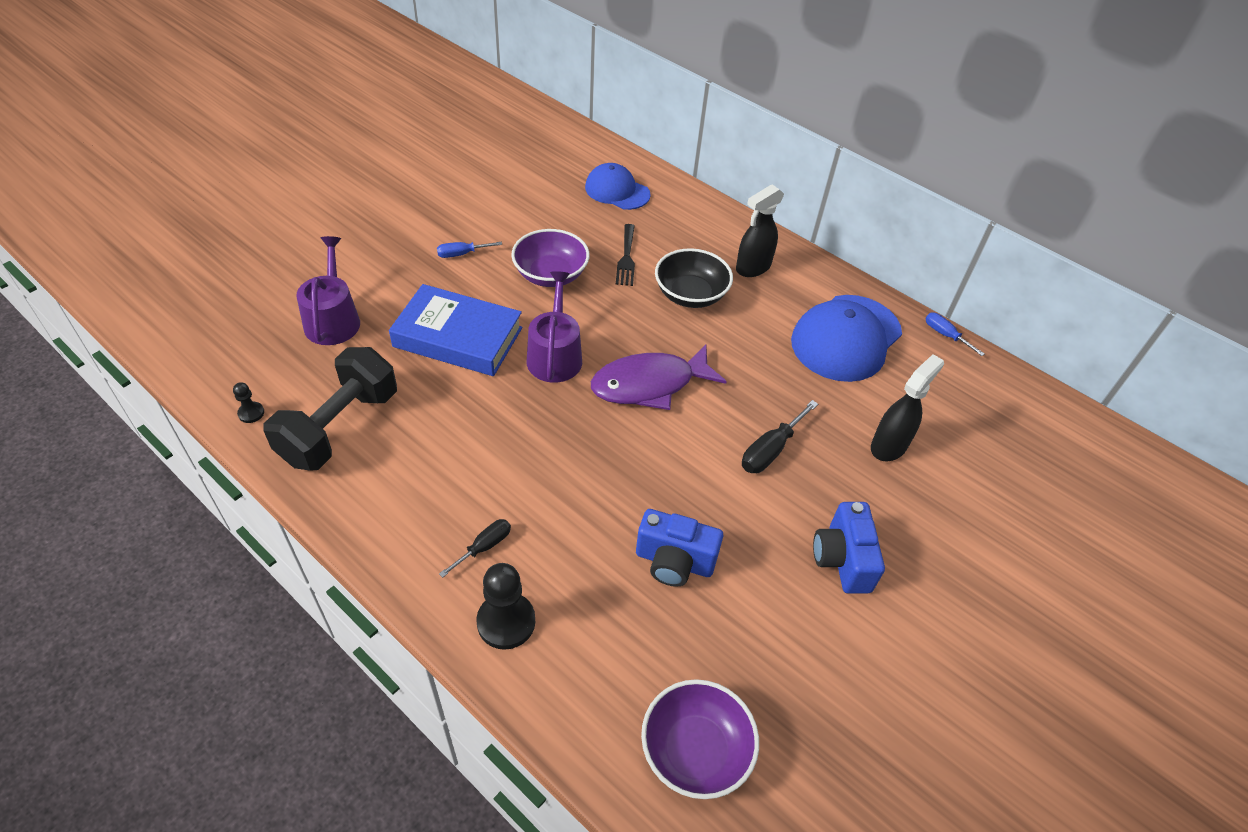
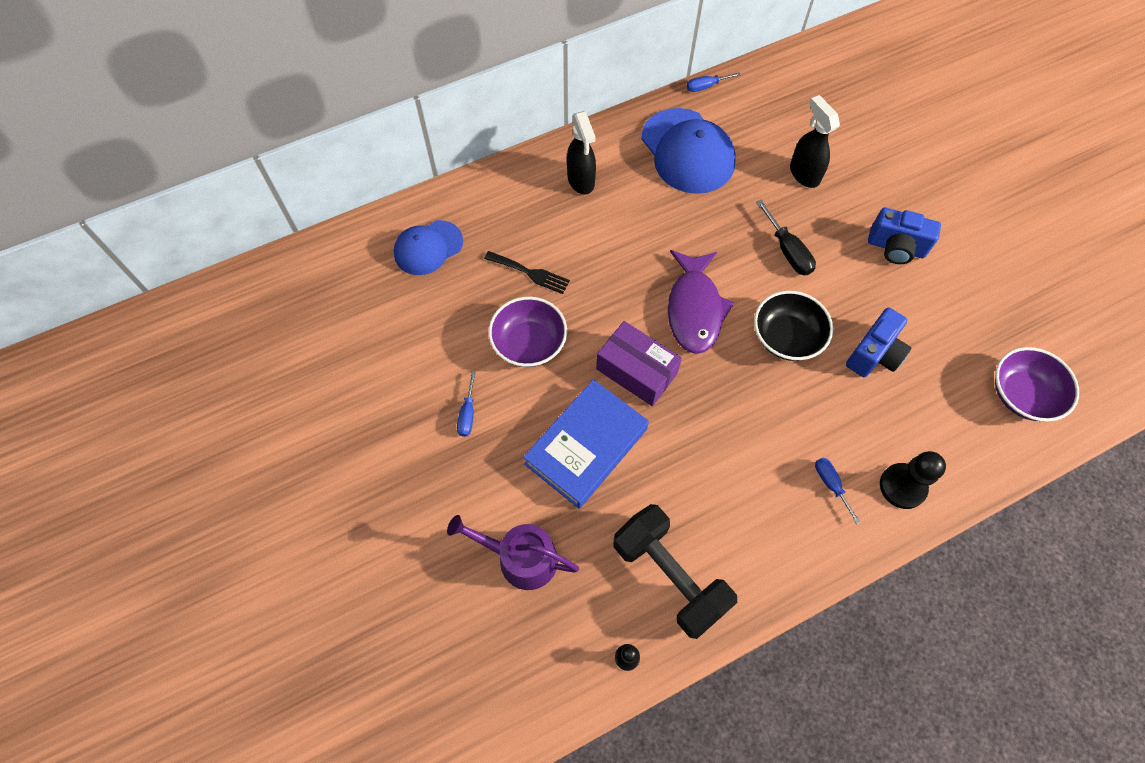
camera: 65 degrees left, 15 degrees up
black screwdriver [439,519,511,578] -> blue screwdriver [815,458,860,524]
purple watering can [527,271,582,383] -> purple box [596,321,682,406]
black bowl [655,248,733,308] -> black bowl moved to [754,291,833,361]

